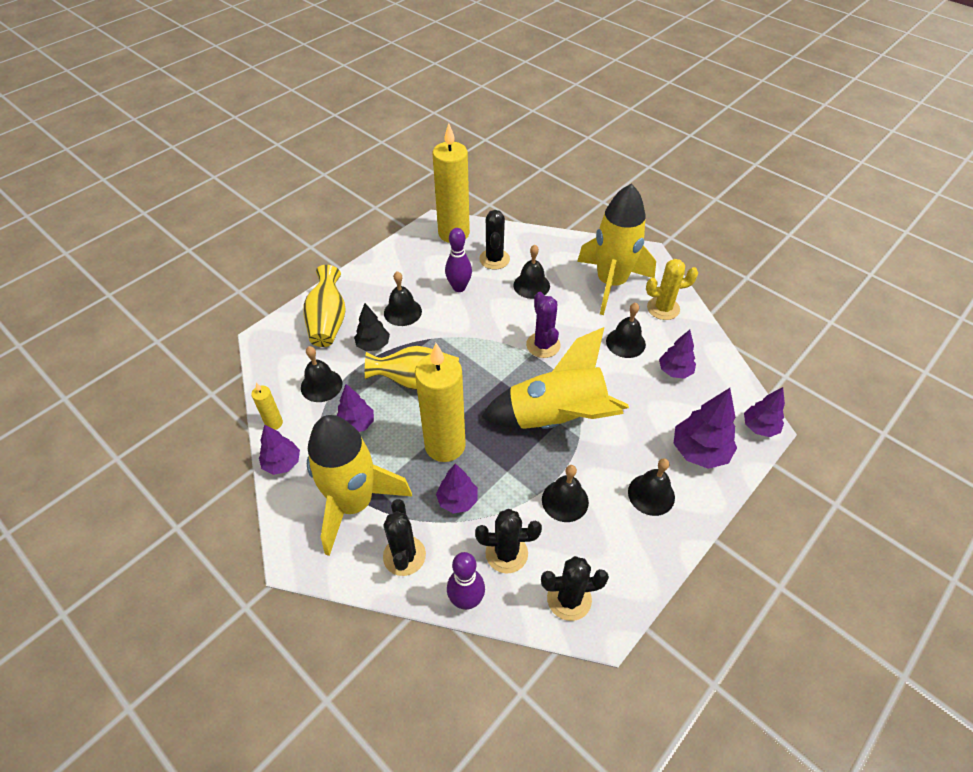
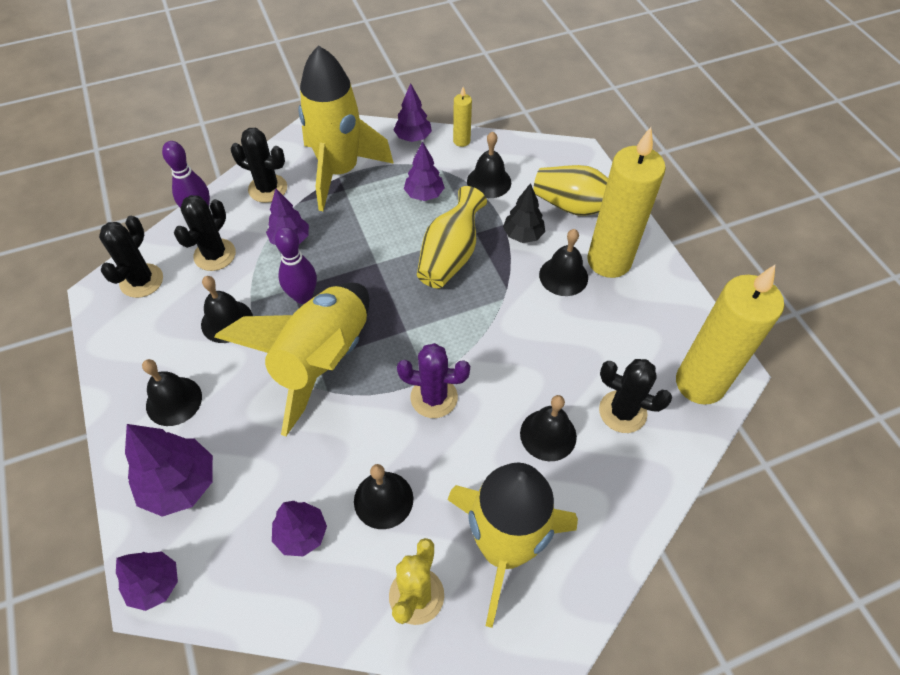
camera: 115 degrees right, 5 degrees up
yellow candle [415,343,466,462] -> yellow candle moved to [587,127,666,278]
purple bowling pin [445,228,472,292] -> purple bowling pin moved to [275,227,317,304]

